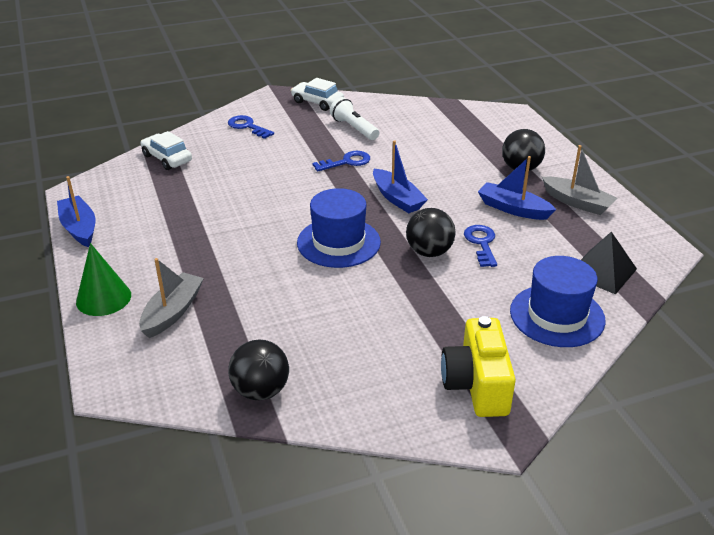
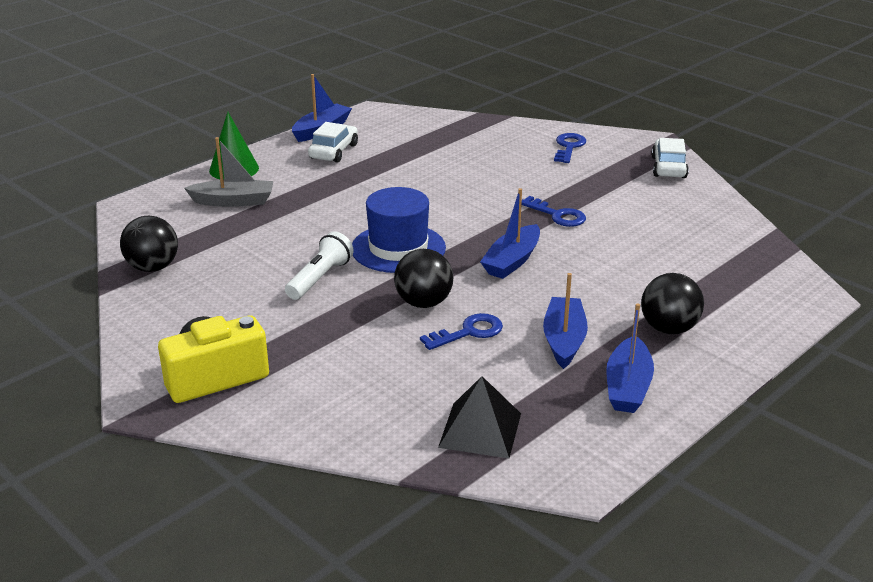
camera: 65 degrees right, 5 degrees down
white car [140,131,192,170] -> white car moved to [308,122,358,163]
white flashlight [330,97,379,140] -> white flashlight moved to [285,231,354,300]
blue hat [510,256,606,347] -> none
grey boat [542,145,618,215] -> blue boat [606,303,654,413]

